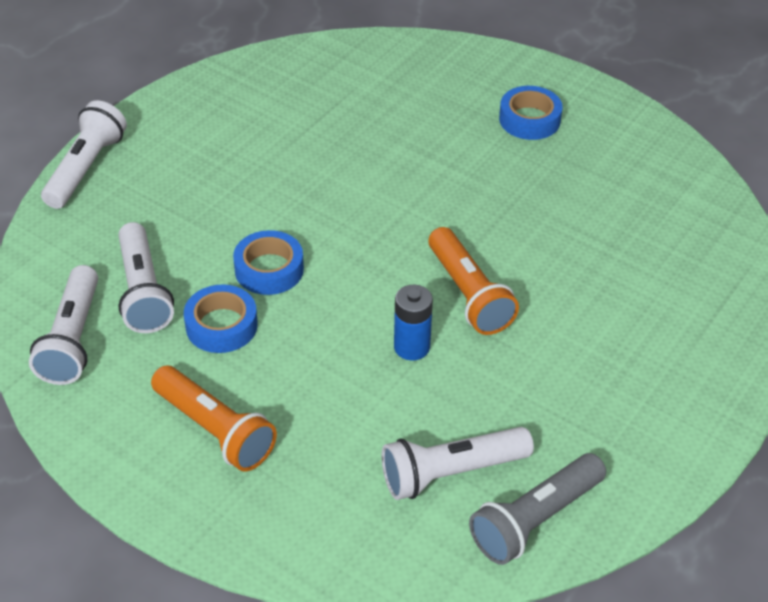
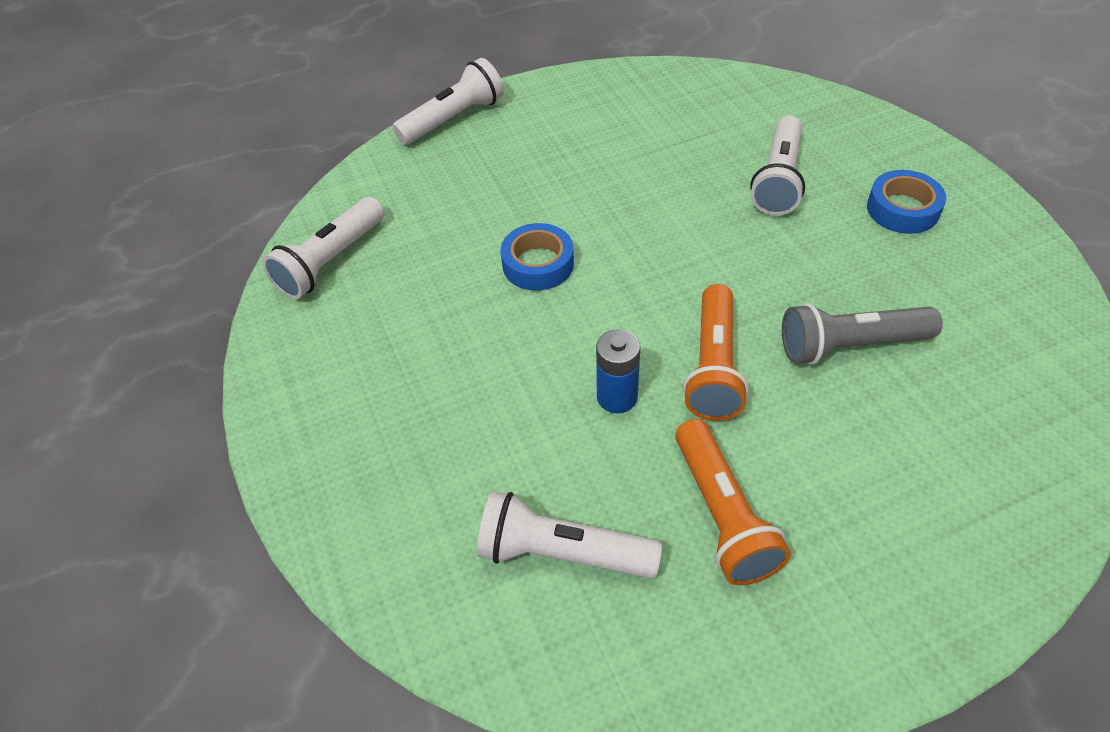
camera: 35 degrees right, 5 degrees up
white flashlight [118,222,174,333] -> white flashlight moved to [750,116,805,216]
orange flashlight [151,366,277,471] -> orange flashlight moved to [675,419,791,585]
blue tape [184,284,258,353] -> none
grey flashlight [469,453,606,565] -> grey flashlight moved to [782,303,943,365]

